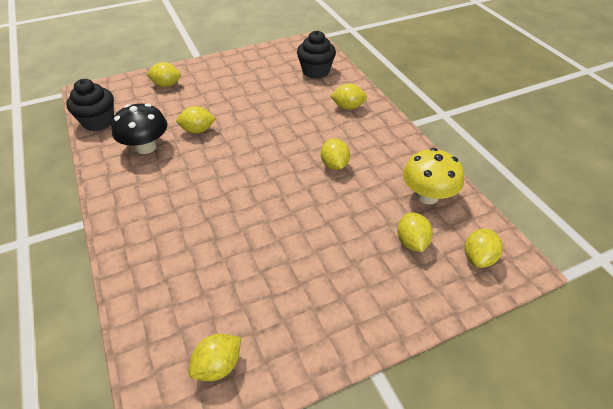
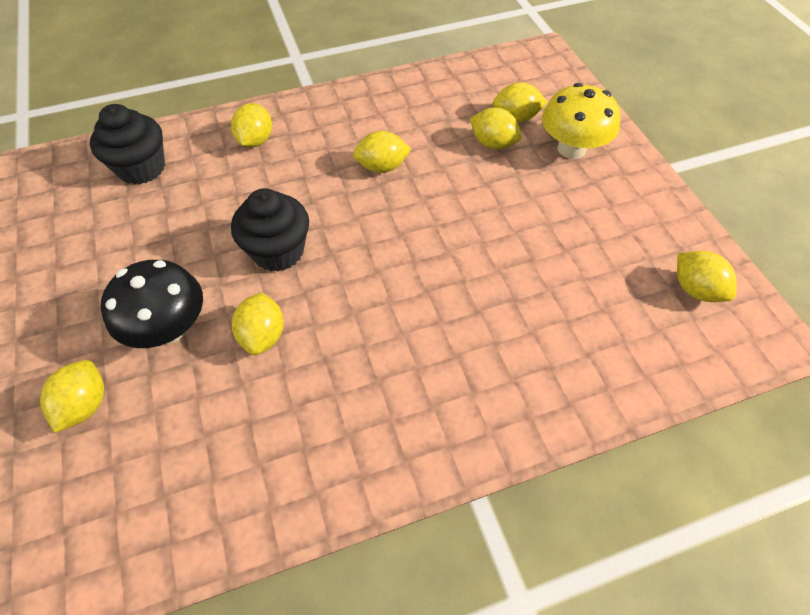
camera: 85 degrees left, 10 degrees up
black cupcake [66,79,114,131] -> black cupcake moved to [231,188,309,272]
black mushroom [111,103,167,154] -> black mushroom moved to [101,260,203,348]
yellow mushroom [403,148,464,204] -> yellow mushroom moved to [542,83,620,159]
yellow lemon [465,229,503,268] -> yellow lemon moved to [470,107,522,149]

